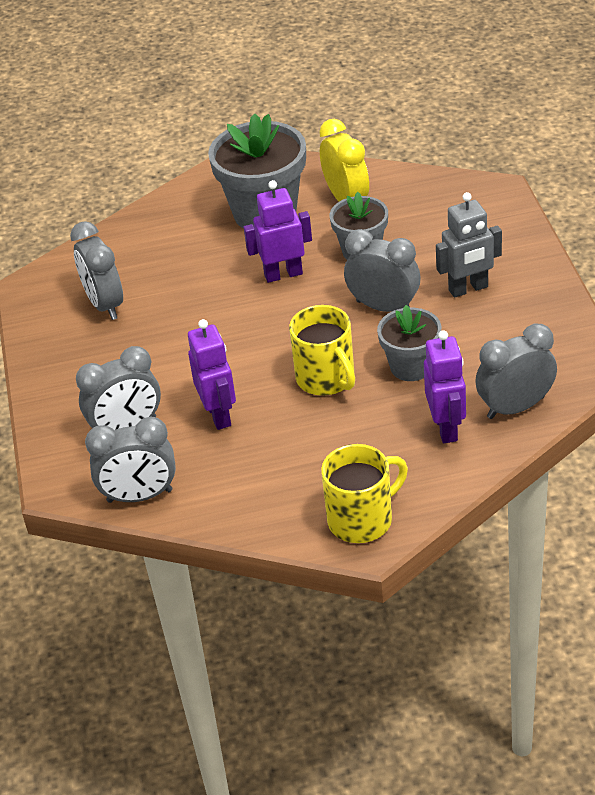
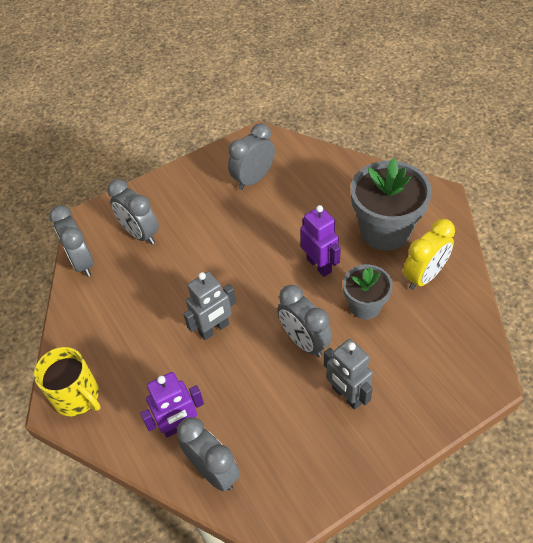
camera: 70 degrees right, 10 degrees up
purple robot [188,319,236,430] -> none
yellow mug [289,305,355,396] -> grey robot [183,272,236,340]
grey clock [344,229,420,312] -> grey clock turned 135 degrees clockwise [277,285,332,357]
grey flower pot [377,305,442,381] -> none

